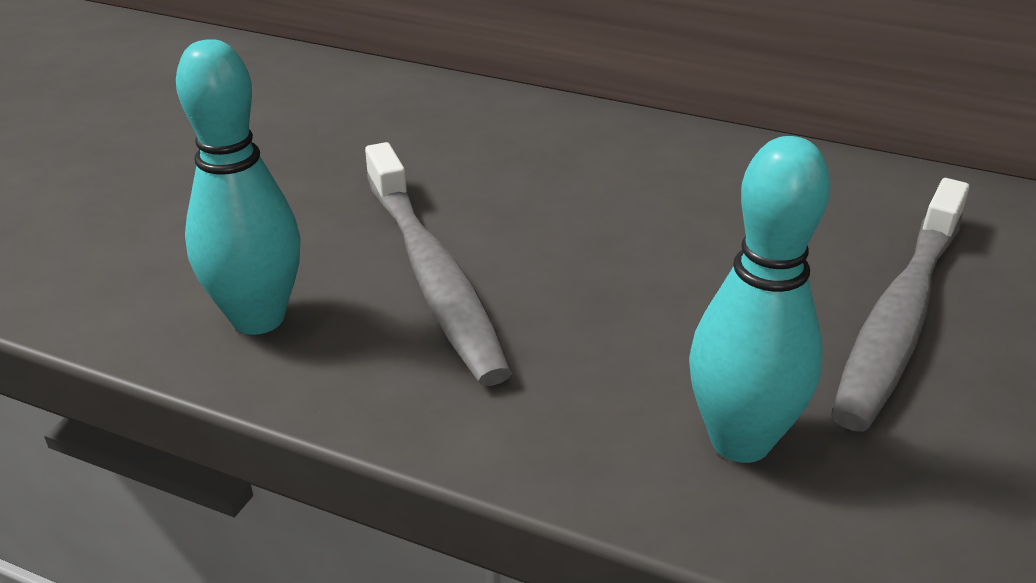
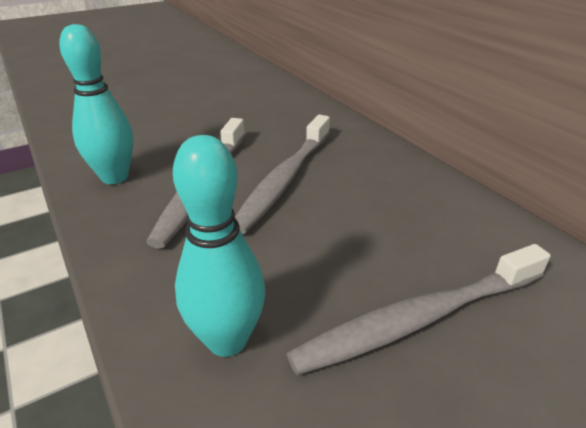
camera: 35 degrees right, 0 degrees up
none -> grey toothbrush [235,115,330,234]

